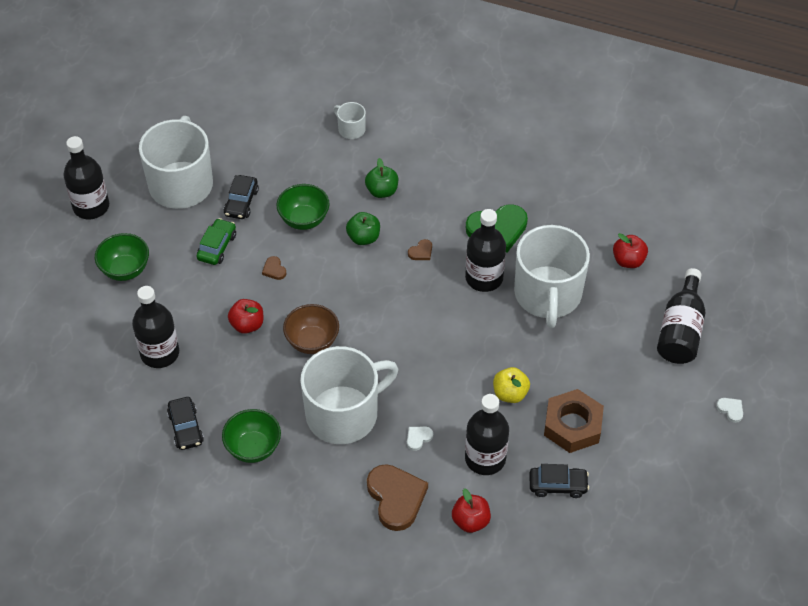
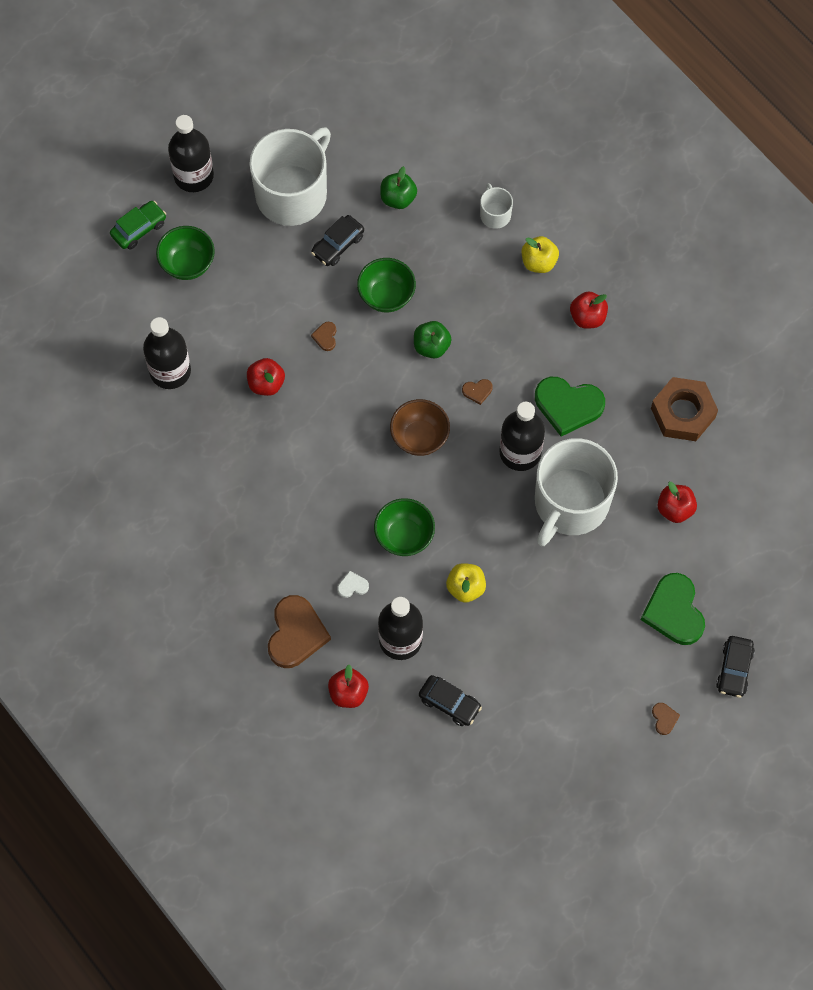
camera: 30 degrees right, 15 degrees up
black car [167,397,204,450] -> black car moved to [716,636,755,698]
green car [197,218,236,265] -> green car moved to [110,201,166,250]
green bowl [222,409,281,463] -> green bowl moved to [374,498,435,556]
brown bowl [283,304,339,354] -> brown bowl moved to [390,399,450,456]
white mug [300,346,398,444] -> none
green apple [365,158,398,198] -> green apple moved to [380,166,417,209]
brown nut [544,389,604,453] -> brown nut moved to [651,377,718,441]
black bottle [657,268,705,364] -> green heart [641,573,705,645]
white heart [716,398,743,423] -> brown heart [652,703,680,735]
none -> yellow apple [522,236,559,273]
none -> red apple [570,291,608,329]

